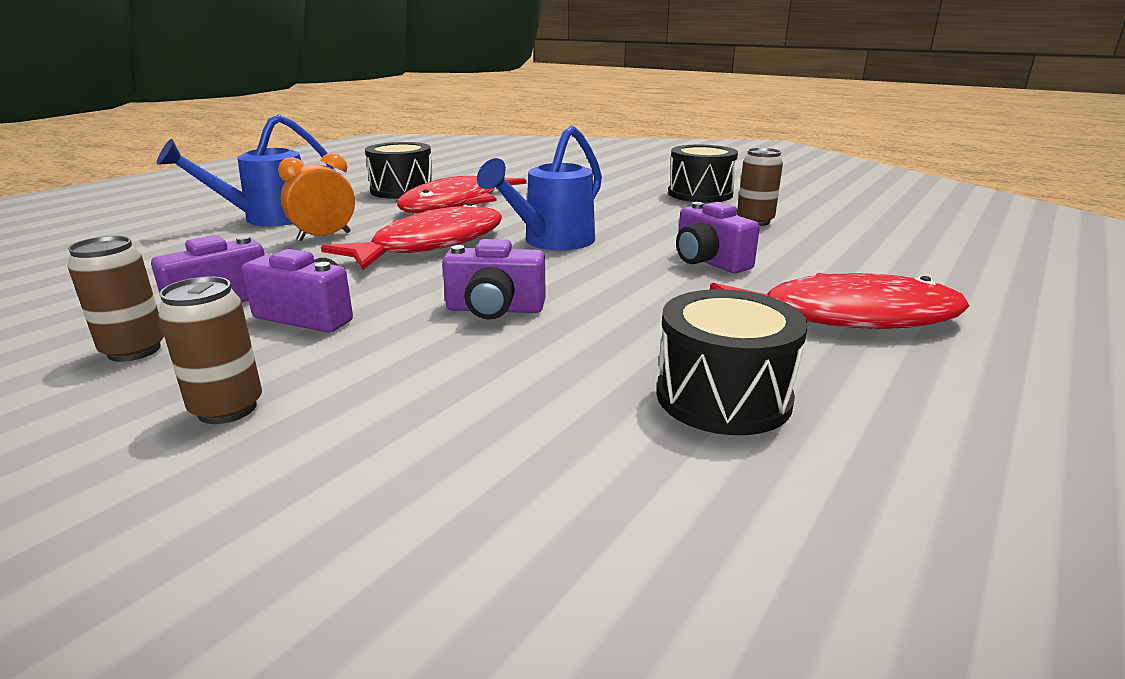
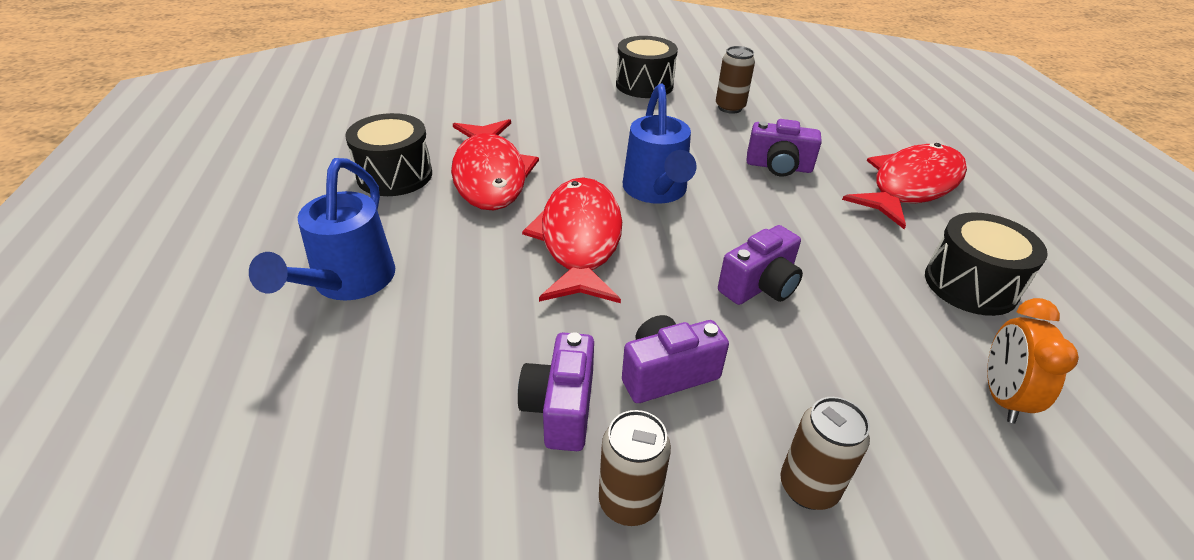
camera: 45 degrees left, 15 degrees up
orange clock [278,153,355,241] -> orange clock moved to [987,298,1079,424]

